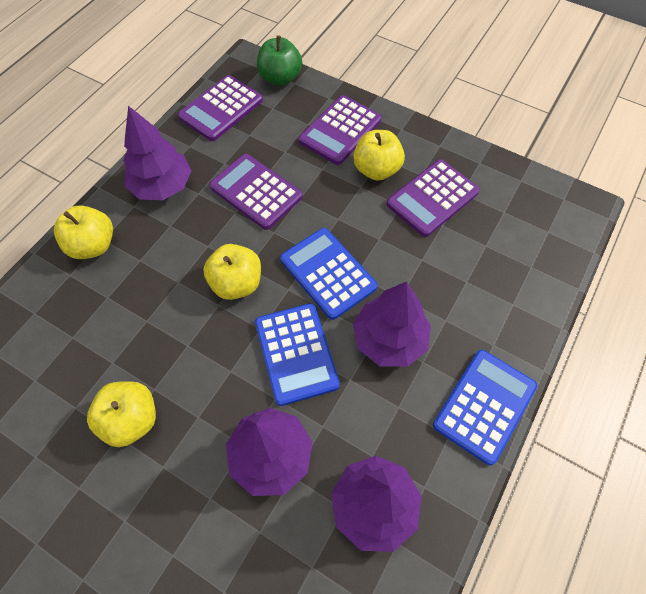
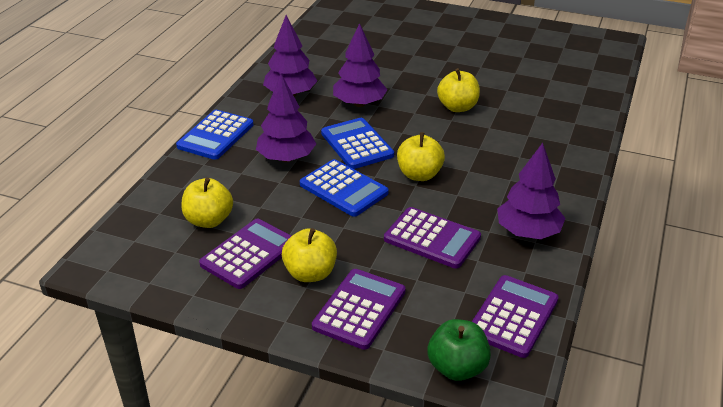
camera: 170 degrees right, 25 degrees down
yellow apple [54,205,113,259] -> yellow apple moved to [181,178,233,228]

